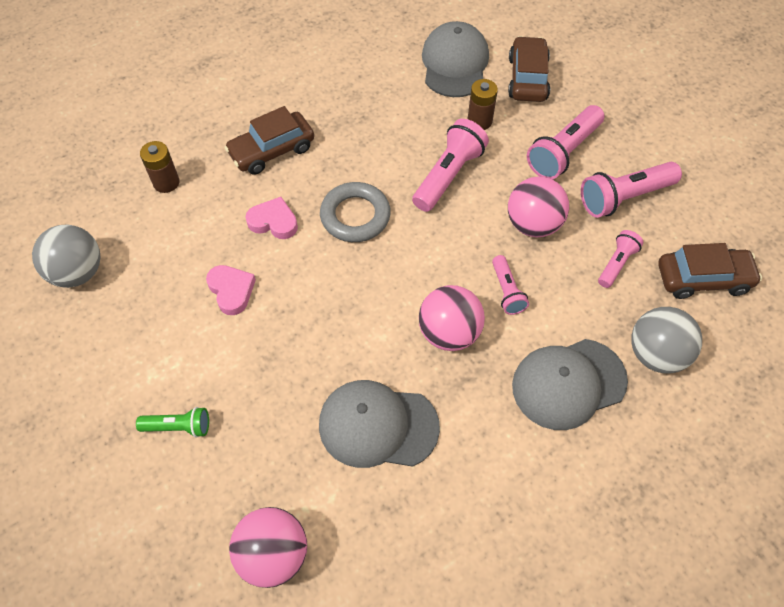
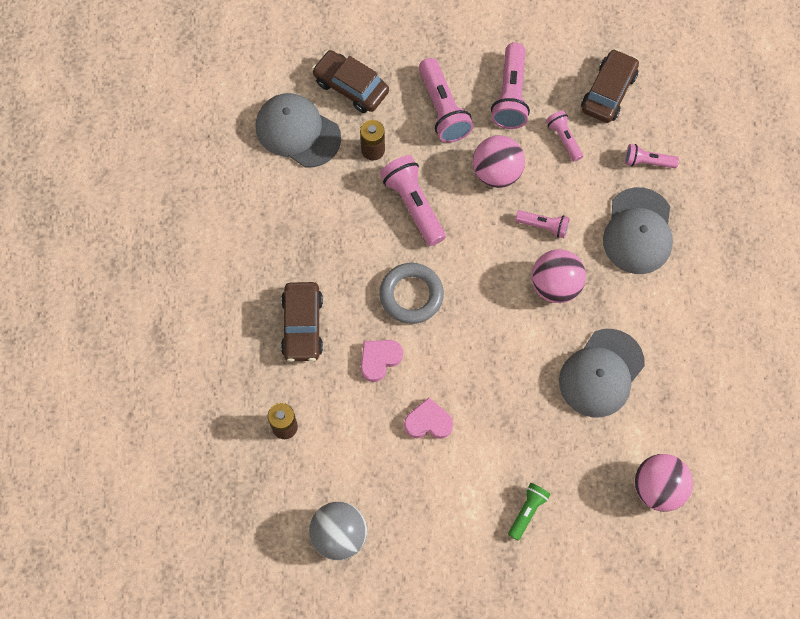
camera: 60 degrees left, 10 degrees up
grey ball [631,307,702,374] -> pink flashlight [625,144,679,168]

